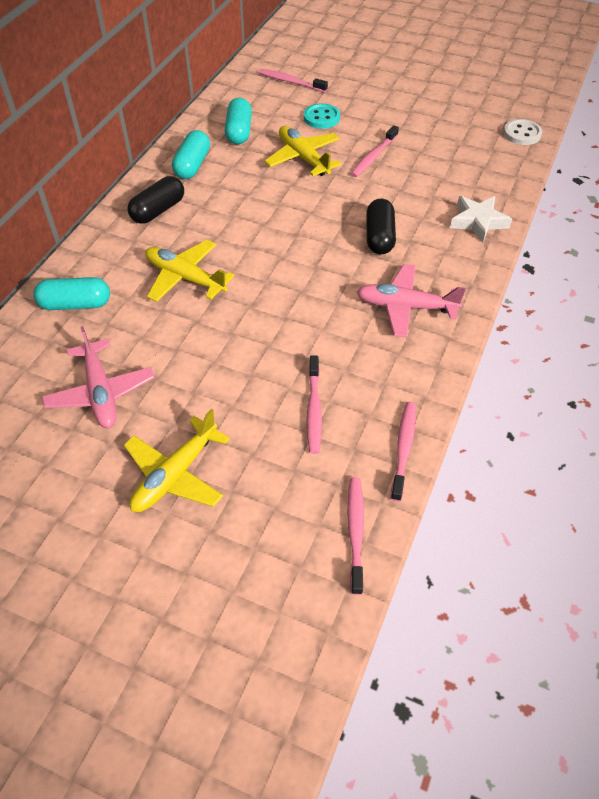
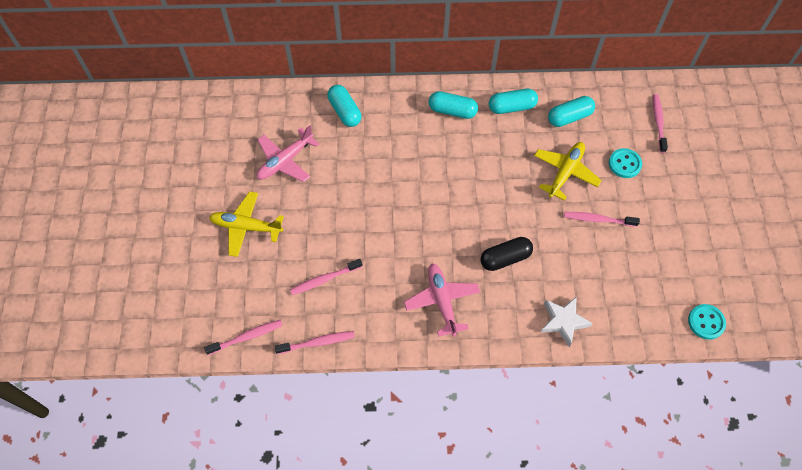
camera: 65 degrees right, 10 degrees up
black capsule [127,176,184,224] -> turquoise capsule [429,91,478,119]
yellow plane [145,240,235,302] -> none
white button [503,119,542,145] -> turquoise button [688,304,726,340]

